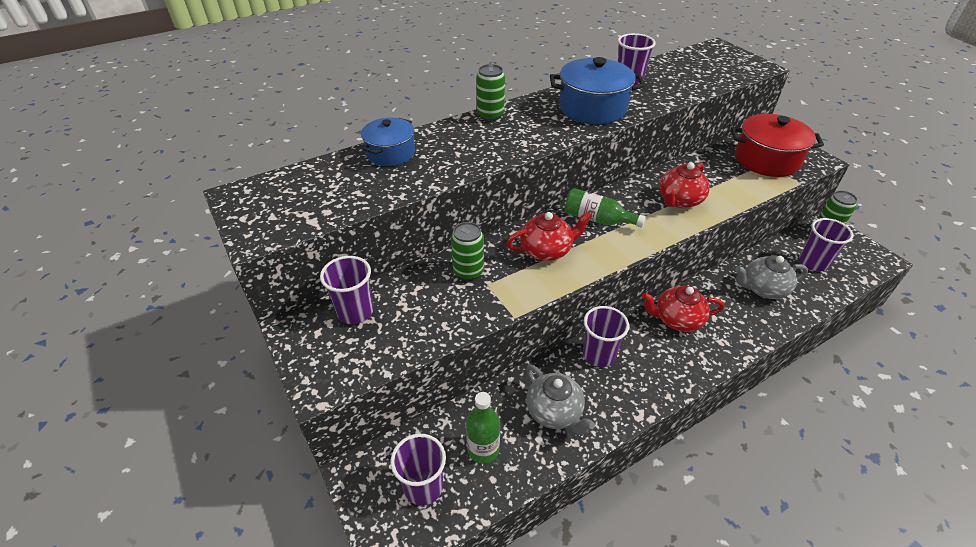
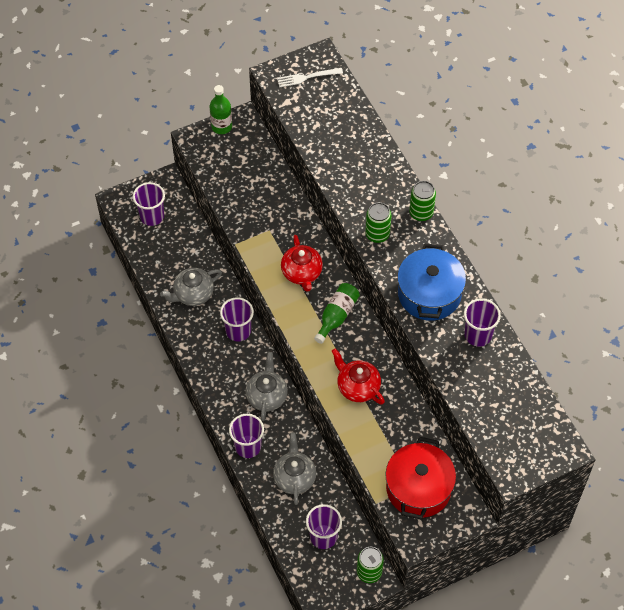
camera: 95 degrees right, 15 degrees up
purple cup [320,256,373,324] -> purple cup moved to [229,414,264,458]
blue pot [361,118,415,166] -> none
green can [451,222,484,281] -> green can moved to [365,202,391,243]
green bottle [466,392,500,464] -> green bottle moved to [210,85,232,134]
red teapot [642,286,724,332] -> grey teapot [246,352,288,421]
none -> white fork [277,68,343,88]

